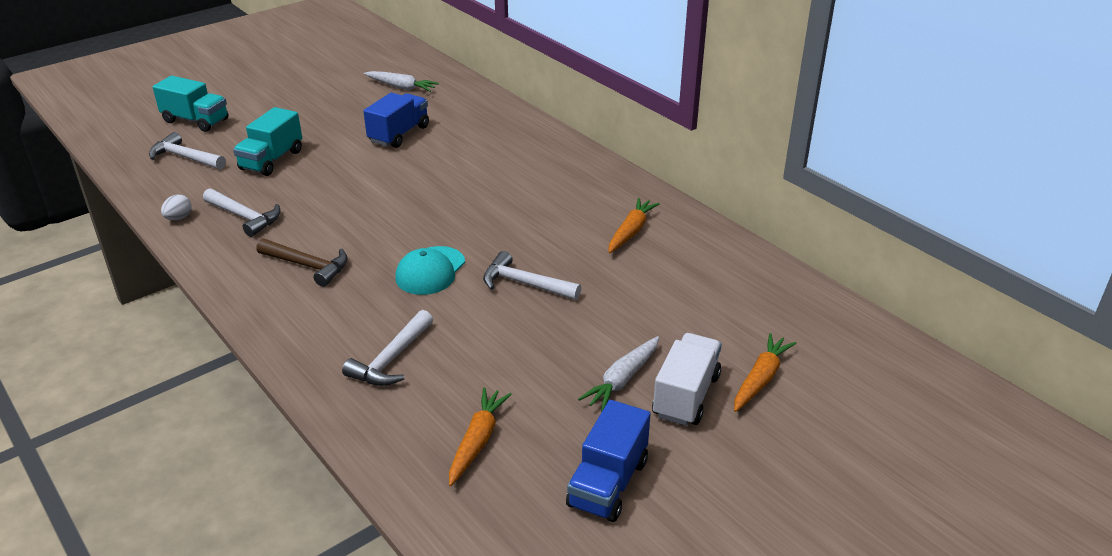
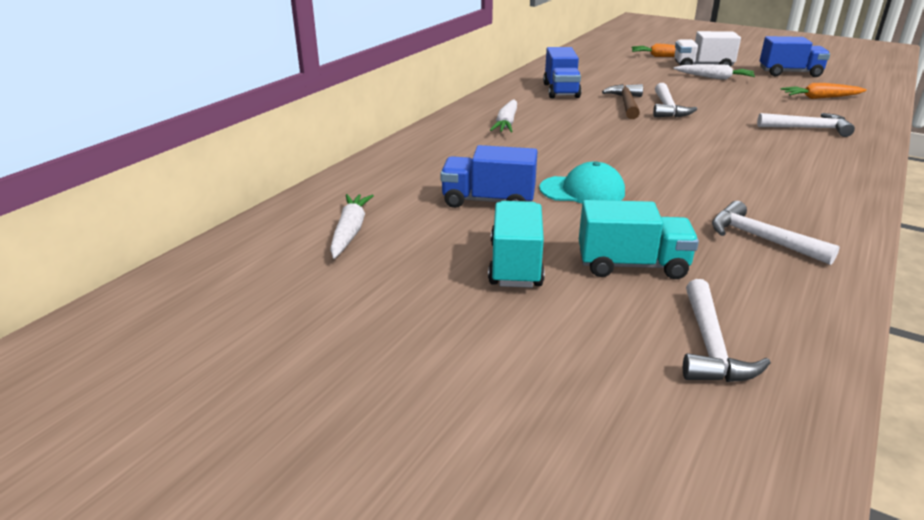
camera: 110 degrees left, 5 degrees down
turquoise truck [153,76,228,132] -> turquoise truck moved to [488,201,545,288]
white egg [161,194,192,220] -> none
white hammer [203,188,281,237] -> white hammer turned 60 degrees counterclockwise [712,201,840,265]
brown hammer [256,238,348,287] -> brown hammer moved to [602,84,643,119]
turquoise cap [395,246,465,295] -> turquoise cap moved to [539,162,625,203]
orange carrot [608,198,660,253] -> blue truck [543,47,582,98]
none -> white carrot [490,100,517,132]

